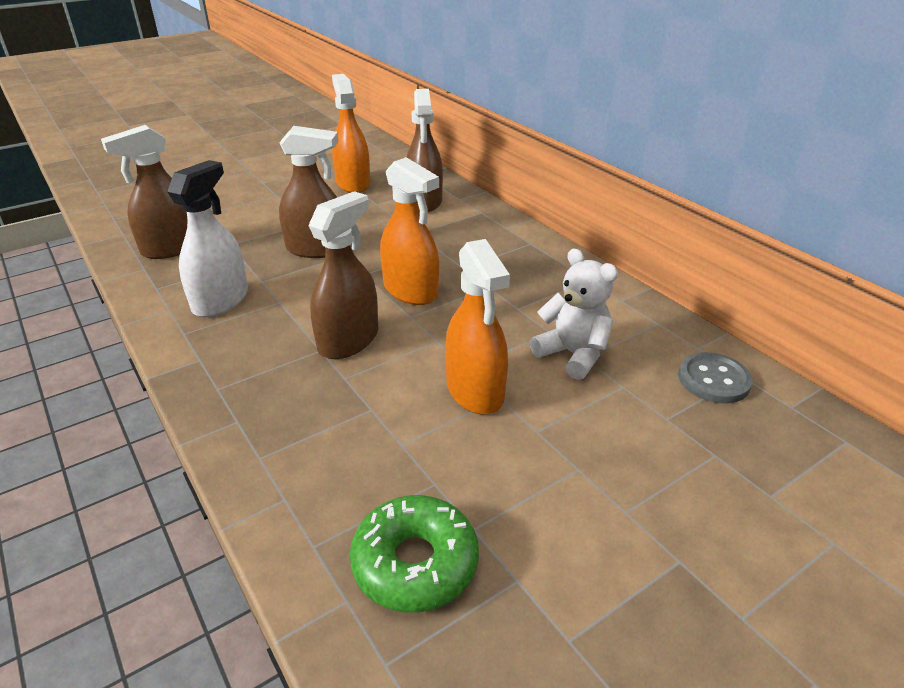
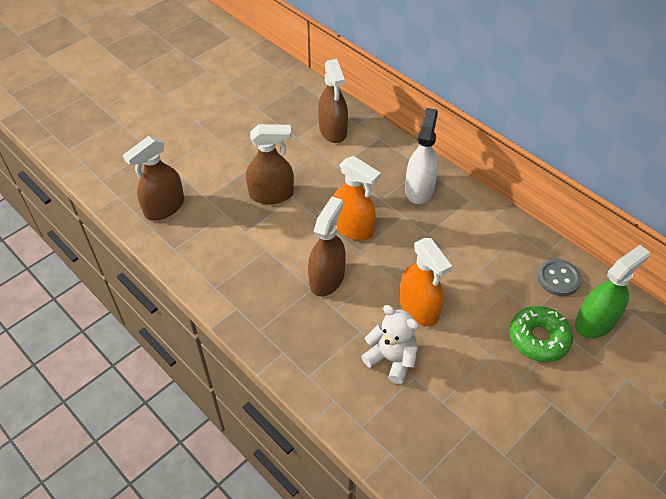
camera: 10 degrees left, 15 degrees up
white spray bottle [167,160,248,317] -> white spray bottle moved to [405,108,438,204]
orange spray bottle [332,74,370,193] -> none
green donut [350,495,479,612] -> green donut moved to [509,306,573,362]
white teddy bear [530,249,618,380] -> white teddy bear moved to [361,305,419,384]
none -> green spray bottle [575,245,650,338]

